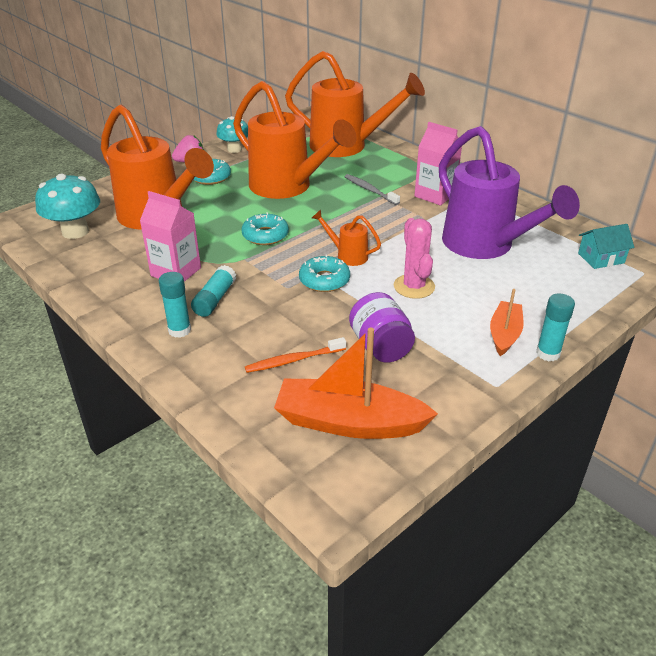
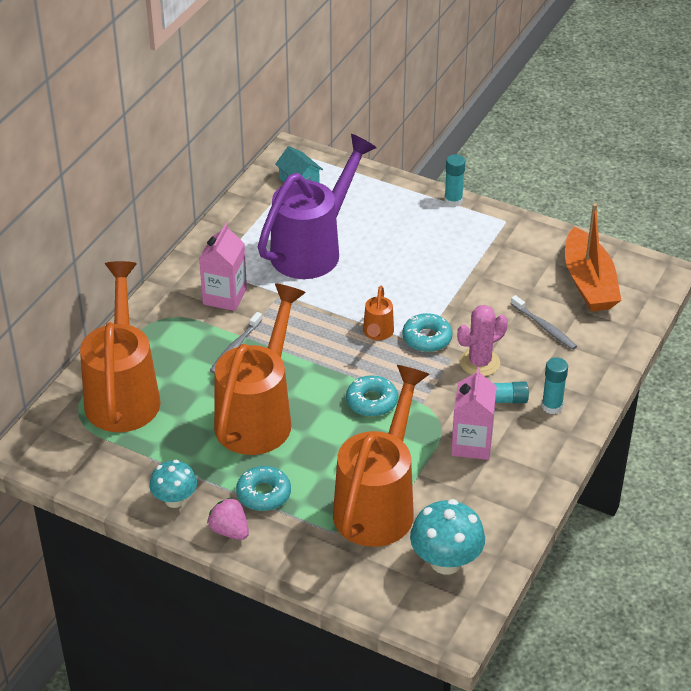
camera: 110 degrees left, 5 degrees up
orange toothbrush [245,337,346,373] -> grey toothbrush [511,295,577,350]
purple jar [349,292,415,363] -> none
pink cactus [394,218,435,299] -> pink cactus moved to [457,305,508,376]
orange boat [490,289,524,356] -> none

